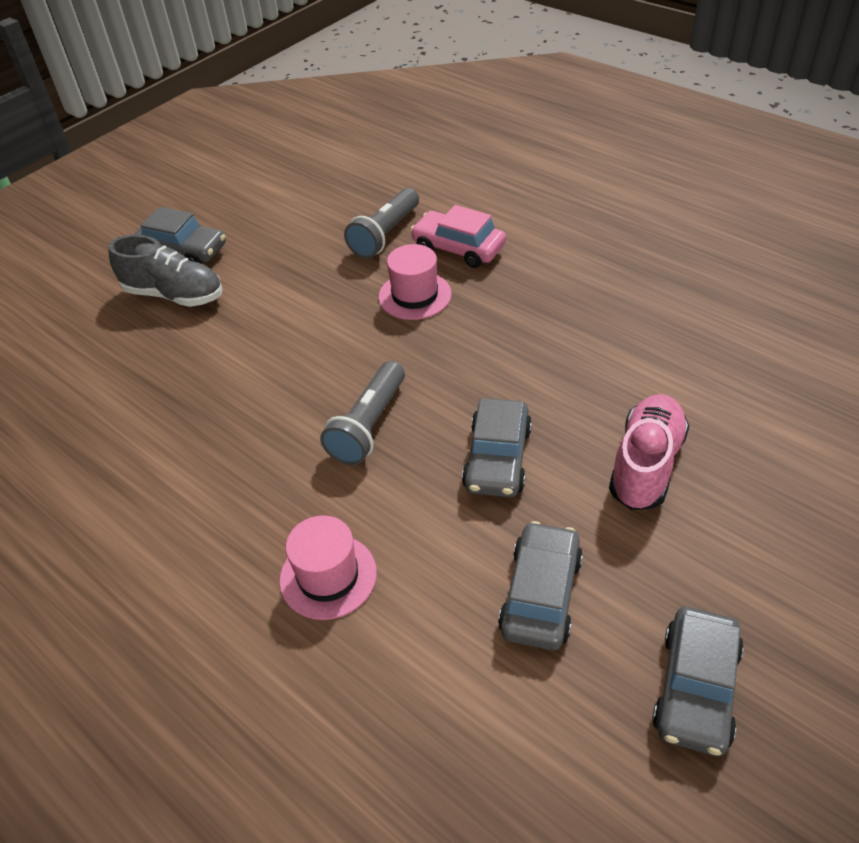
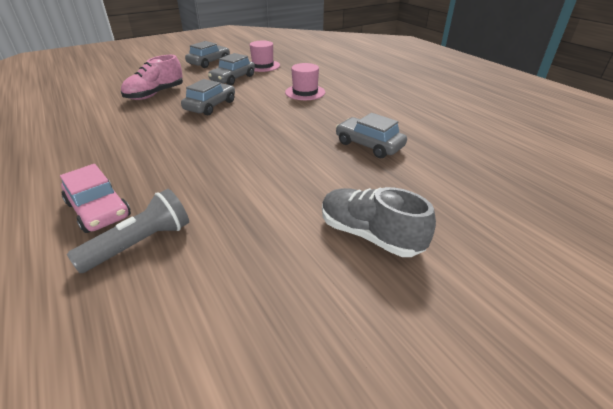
camera: 165 degrees left, 10 degrees down
grey car [134,207,226,264] -> grey car moved to [336,113,407,158]
grey flashlight [320,361,405,465] -> none
pink hat [378,244,452,320] -> pink hat moved to [250,41,280,72]

